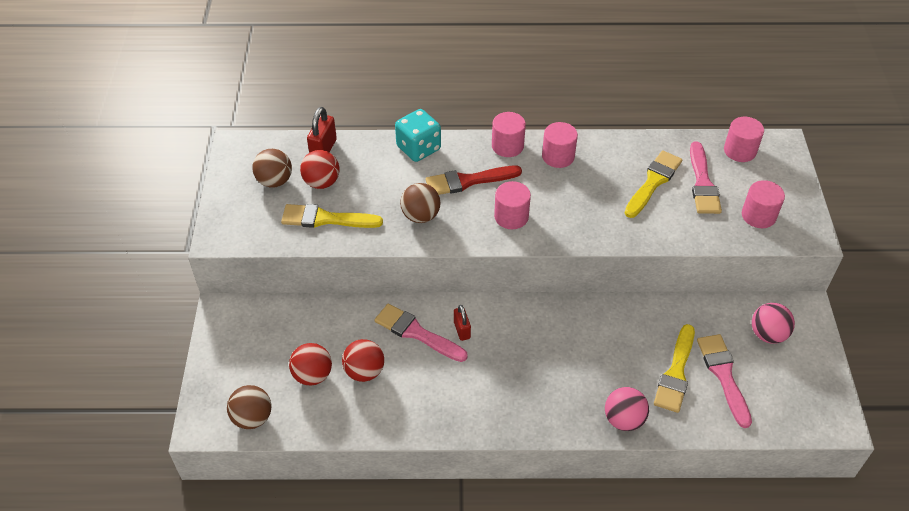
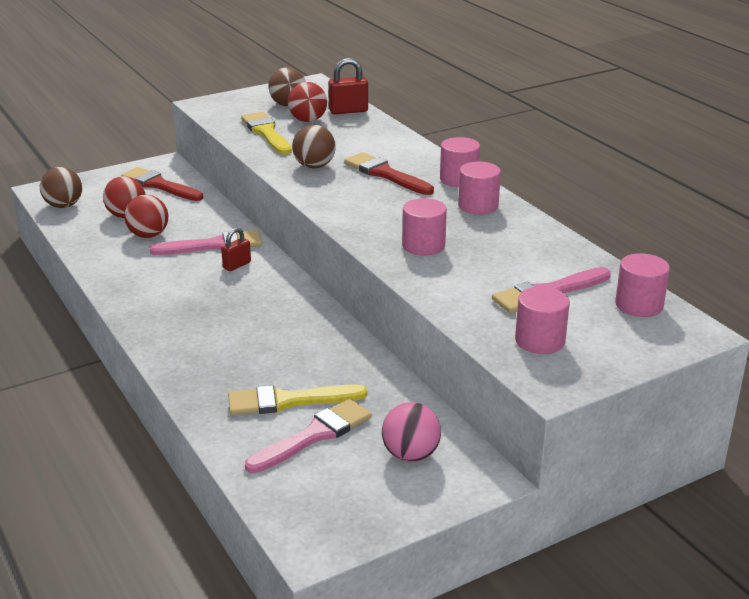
camera: 60 degrees right, 20 degrees down
pink brush [375,304,468,362] -> pink brush turned 75 degrees clockwise [150,230,262,255]
turquoise dice [395,109,441,162] -> none
pink cylinder [494,181,531,229] -> pink cylinder moved to [402,198,447,256]
pink ball [605,387,649,431] -> none
yellow brush [625,150,682,218] -> none
none -> red brush [121,167,203,201]

